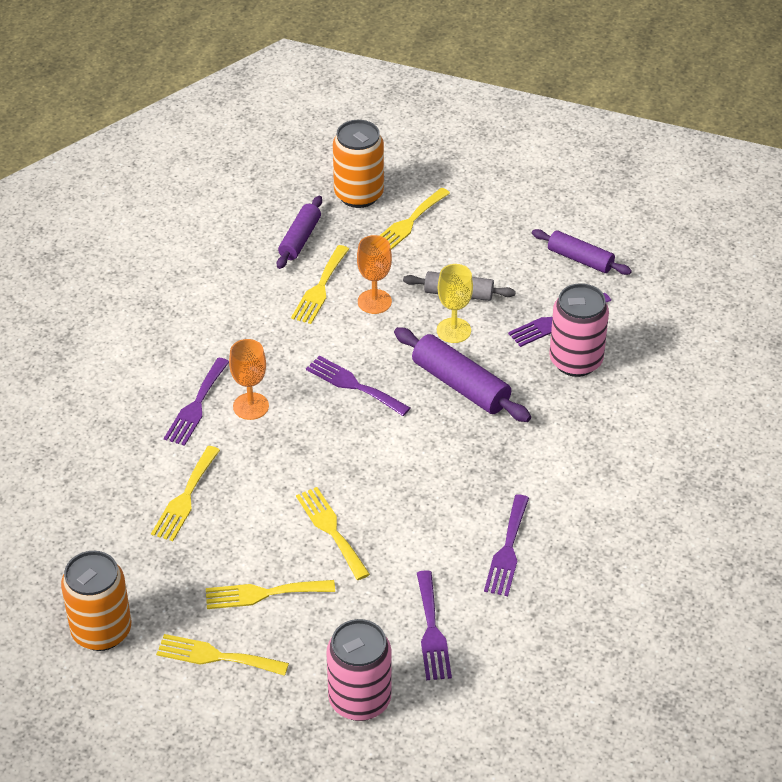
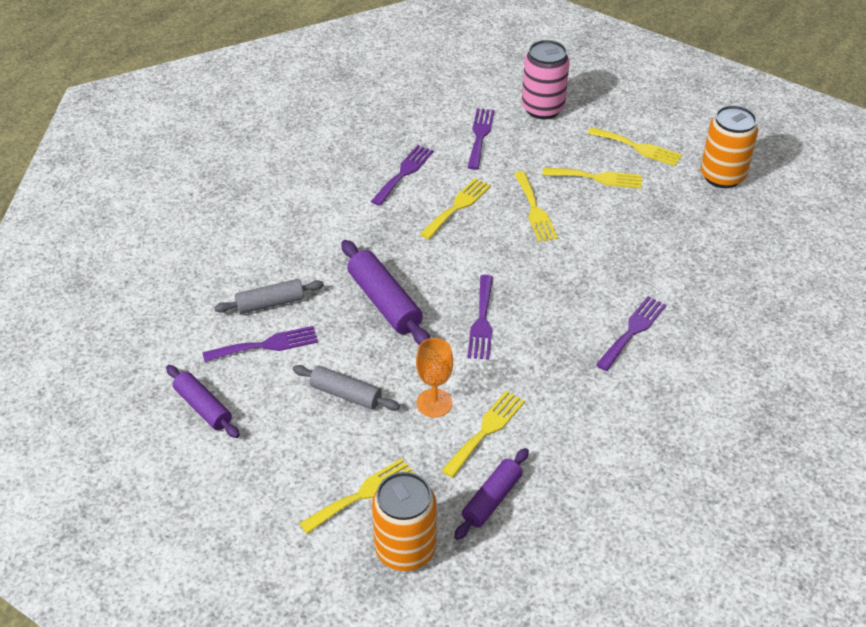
camera: 165 degrees left, 0 degrees up
yellow fork [151,446,220,541] -> yellow fork moved to [420,178,491,239]
orange goblet [229,339,269,420] -> none
purple fork [306,356,410,416] -> purple fork turned 45 degrees clockwise [467,275,493,360]
yellow goblet [437,264,473,343] -> none
pink can [550,283,609,377] -> grey rolling pin [214,279,324,314]

